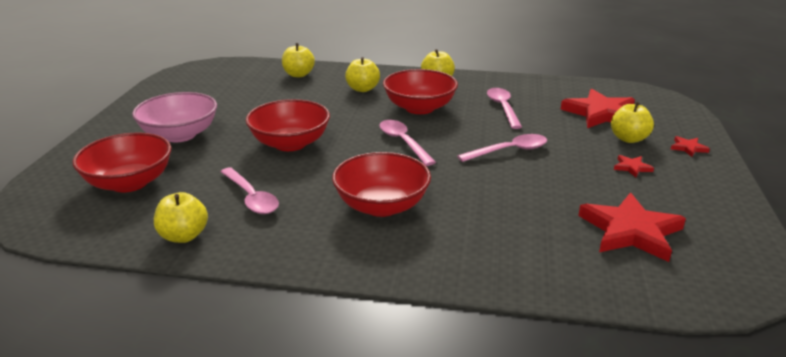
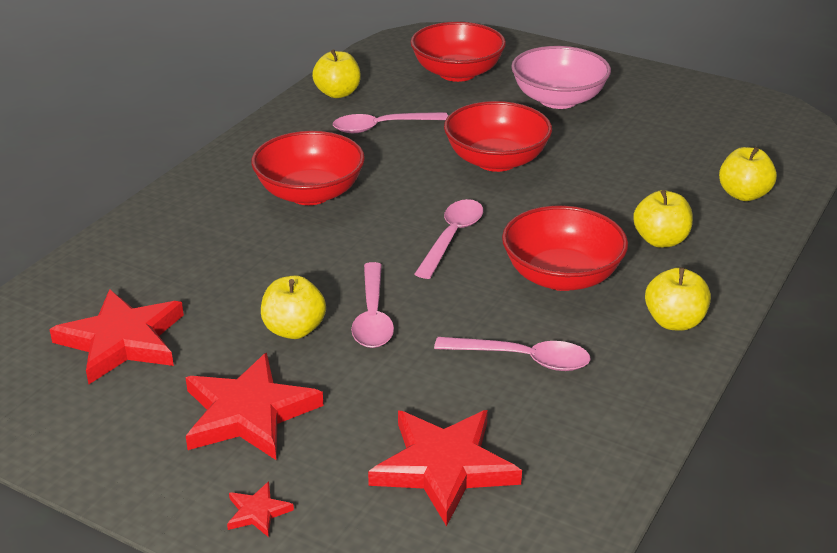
camera: 110 degrees right, 5 degrees up
pink spoon [379,120,436,166] -> pink spoon turned 60 degrees counterclockwise [415,199,483,279]
yellow apple [611,102,654,143] -> yellow apple moved to [261,275,326,339]
red star [614,155,654,177] -> red star [185,353,323,460], size x2.30

